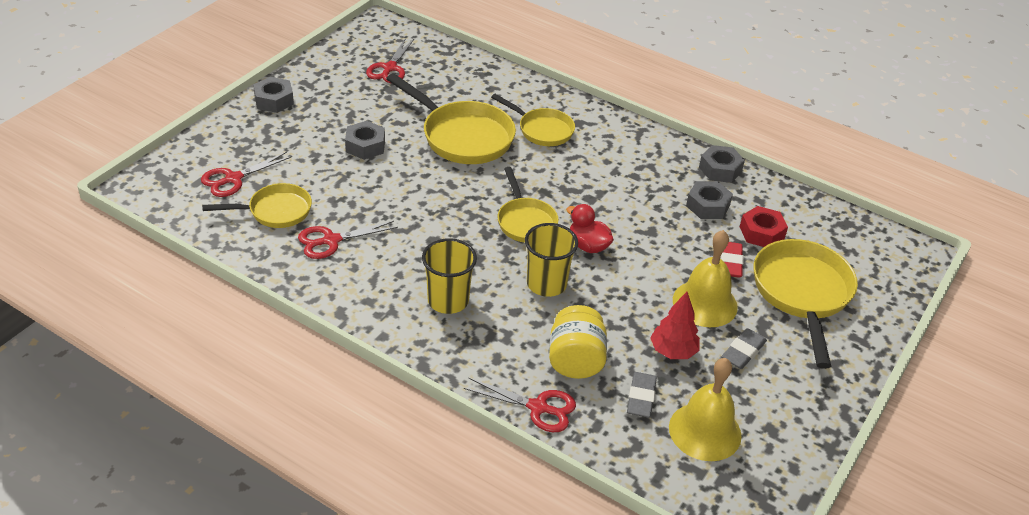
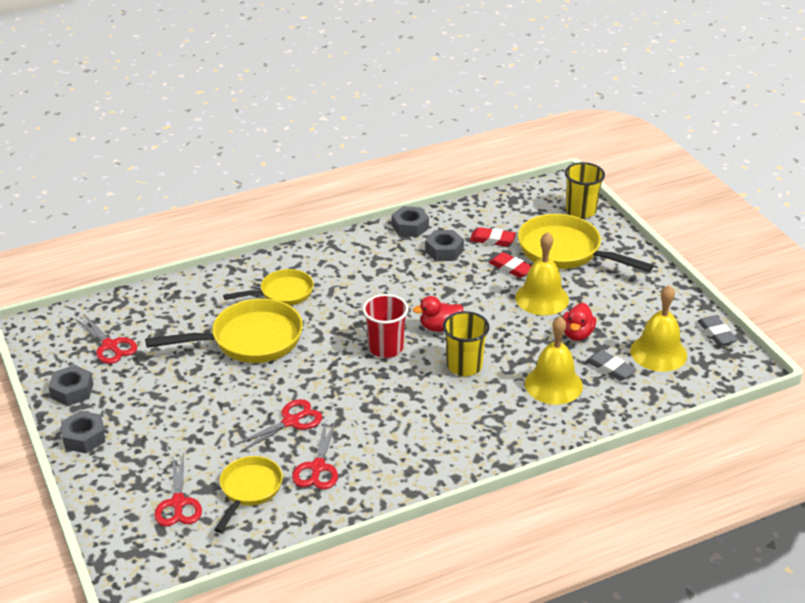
camera: 55 degrees left, 5 degrees down
grey nut [345,121,385,160] -> grey nut moved to [48,365,93,406]
yellow cup [422,238,477,314] -> yellow cup moved to [565,162,605,218]
red scissors [464,378,576,432] -> red scissors moved to [234,399,322,452]
yellow pan [498,167,558,242] -> red cup [363,294,409,358]
yellow jar [549,305,607,379] -> yellow bell [525,316,583,404]
red tree [650,292,700,359] -> red duck [563,303,596,341]
grey eraser [721,328,767,369] -> grey eraser moved to [698,315,738,346]
red nut [740,206,788,247] -> red eraser [470,227,516,246]

